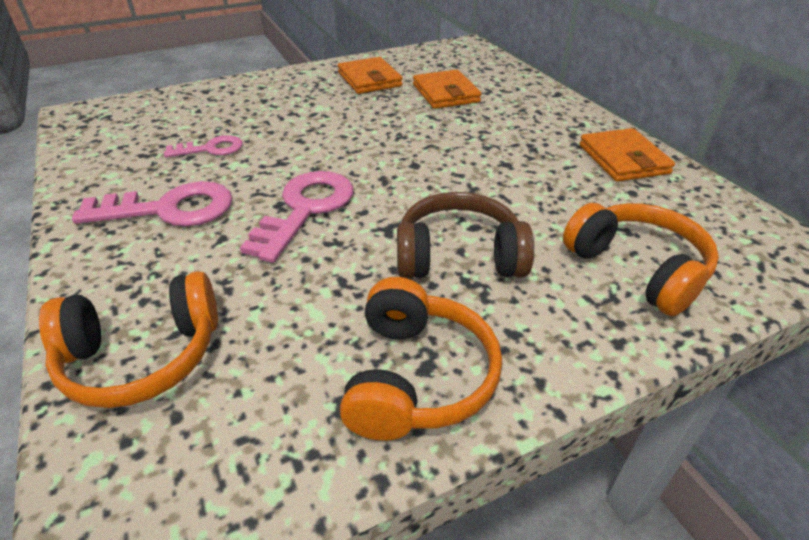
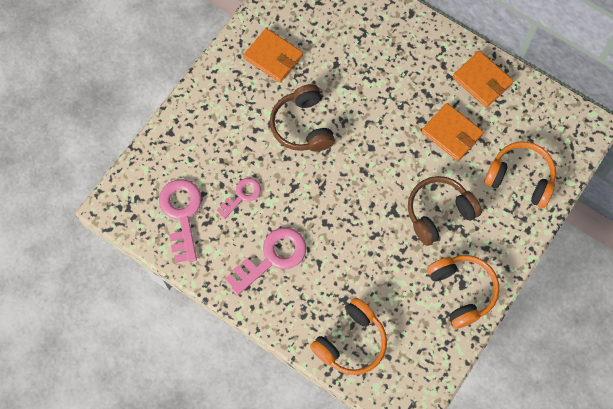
camera: 30 degrees left, 30 degrees up
pink key [240,171,353,263] -> pink key moved to [159,179,202,263]
orange wallet [413,70,482,109] -> orange wallet moved to [421,103,484,161]
none -> brown headphones [270,84,335,151]

